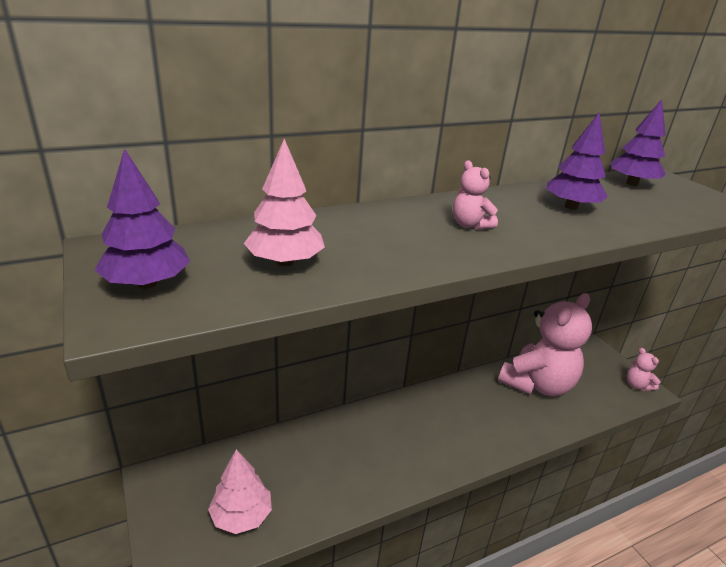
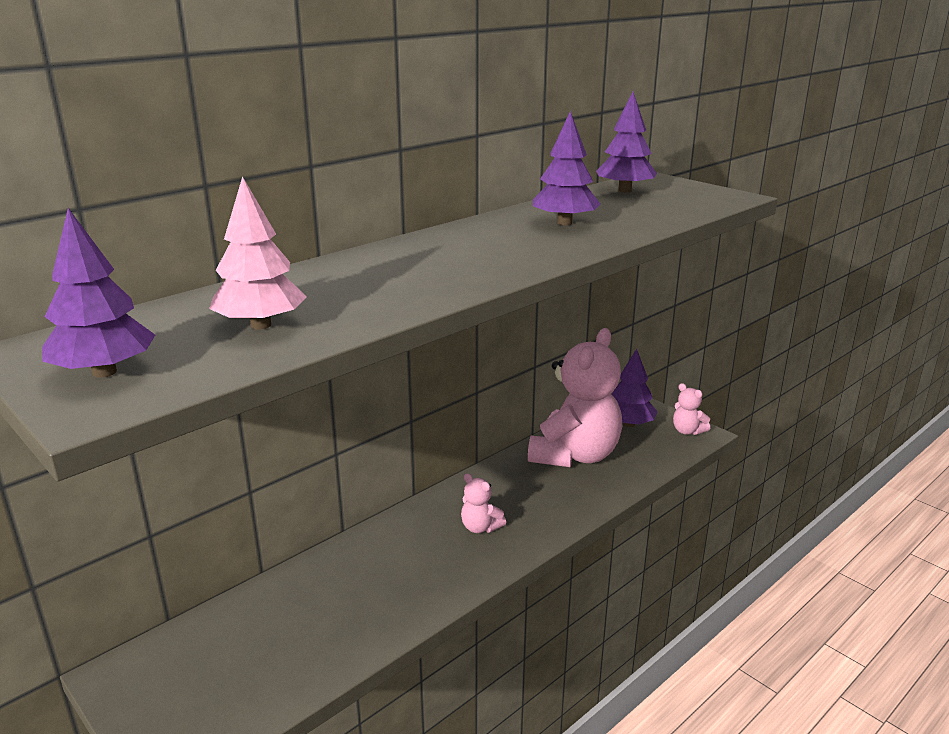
camera: 15 degrees left, 5 degrees down
pink tree [208,449,272,534] -> none
pink teddy bear [453,160,498,230] -> pink teddy bear moved to [461,473,506,533]
none -> purple tree [612,349,658,427]

